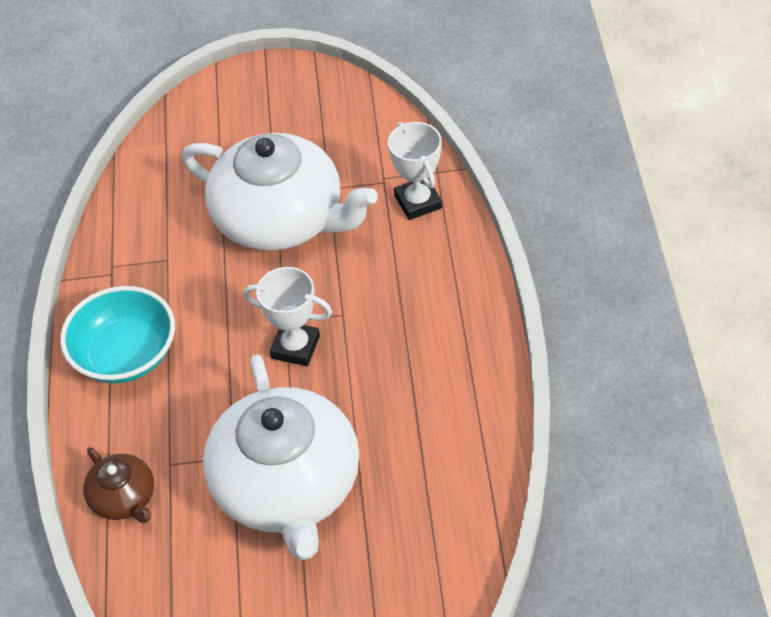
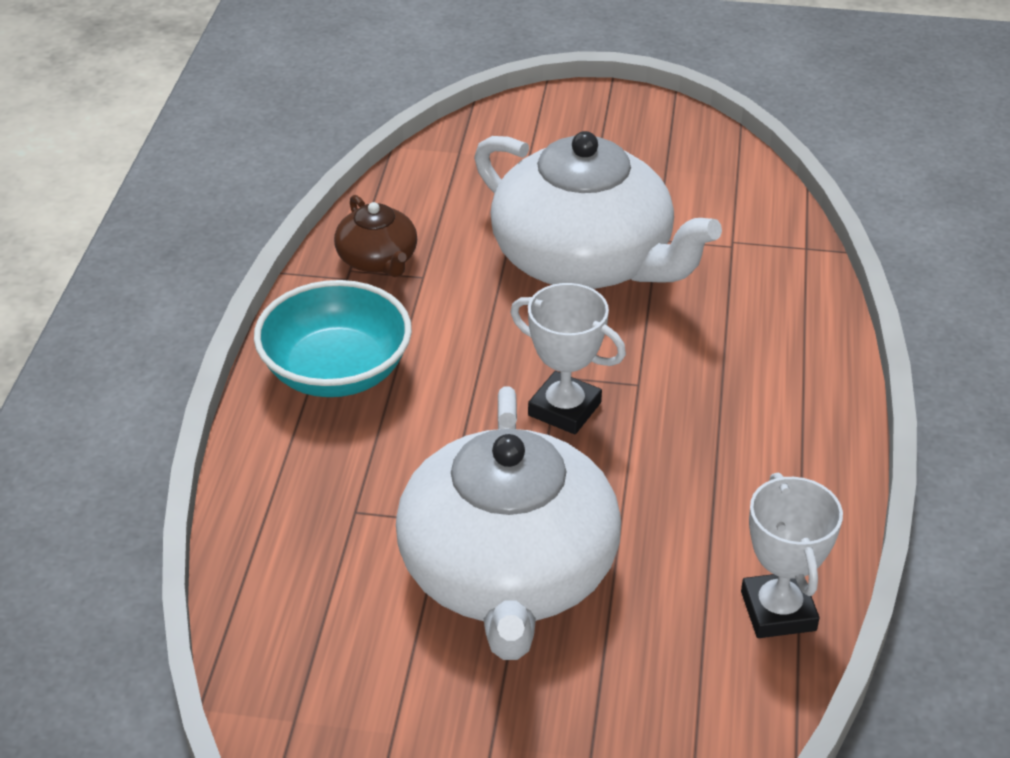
camera: 10 degrees right, 10 degrees down
brown teapot [83,447,154,523] -> brown teapot moved to [334,195,417,277]
white trophy [388,122,442,220] -> white trophy moved to [741,473,843,638]

